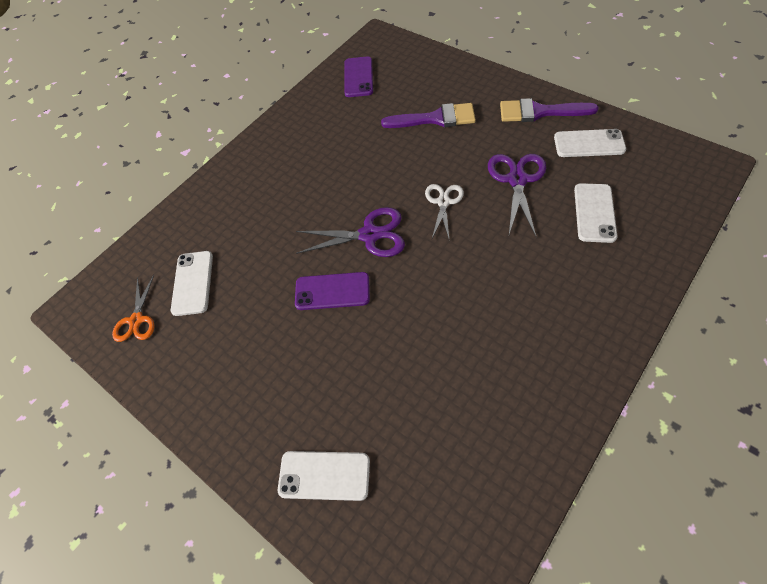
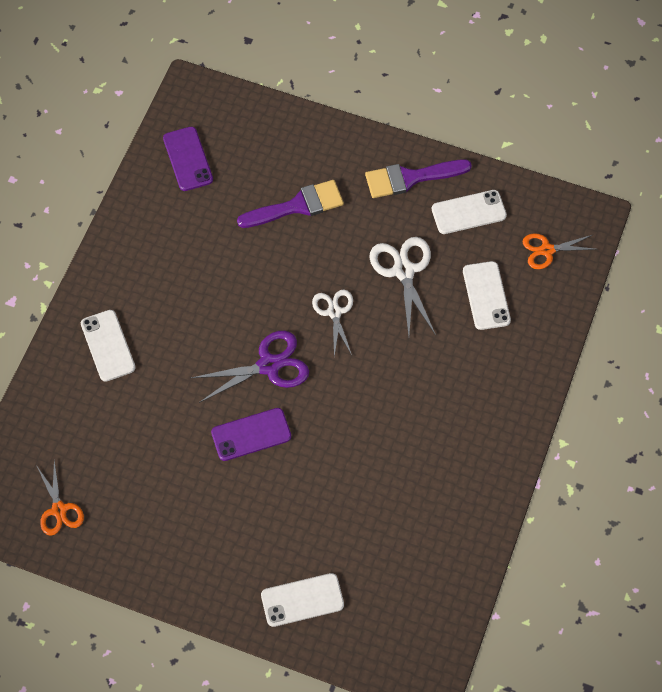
camera: 25 degrees left, 5 degrees up
white phone [171,251,213,316] -> white phone moved to [81,310,136,382]
purple scissors [488,154,546,236] -> white scissors [369,237,436,336]
none -> orange scissors [523,233,596,269]

